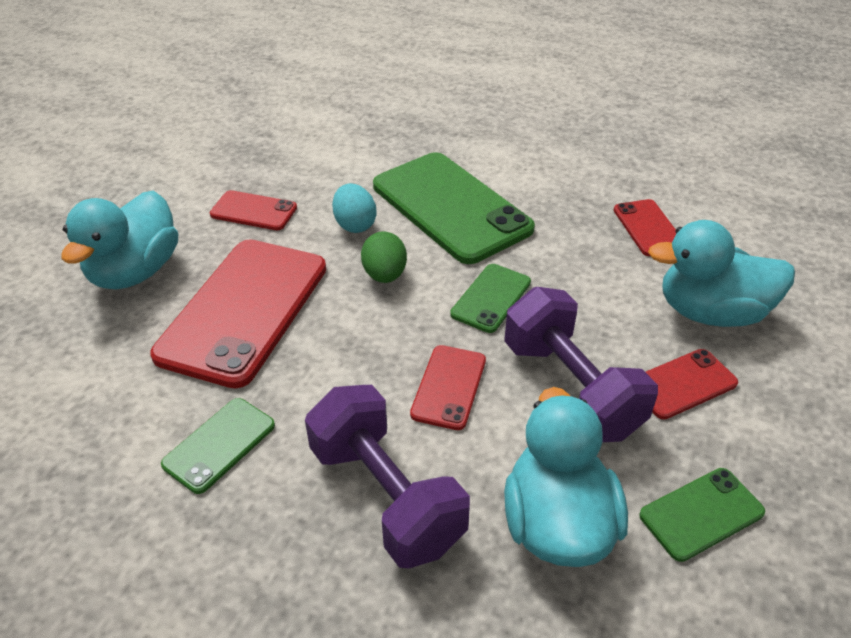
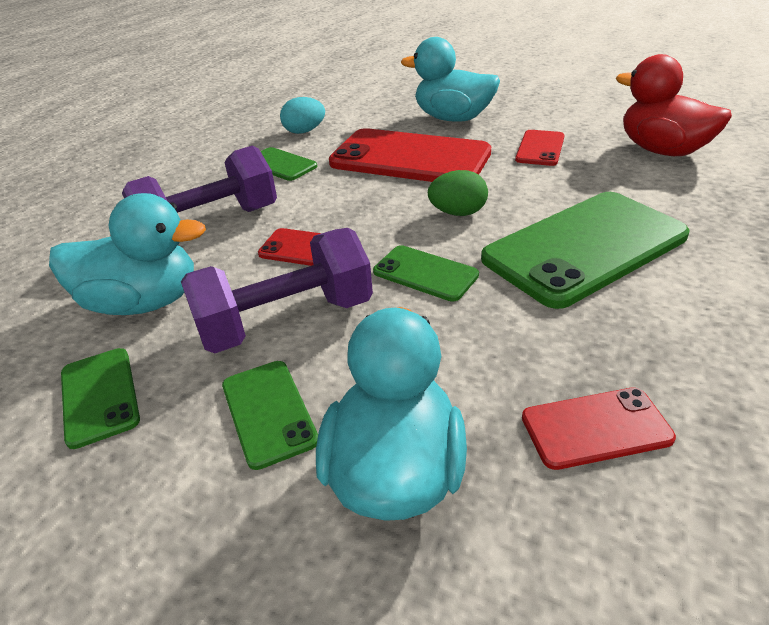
camera: 95 degrees right, 5 degrees down
turquoise egg [332,183,377,233] -> turquoise egg moved to [280,97,325,134]
red phone [646,349,738,420] -> green phone [222,361,318,470]
none -> red duck [616,54,732,156]

